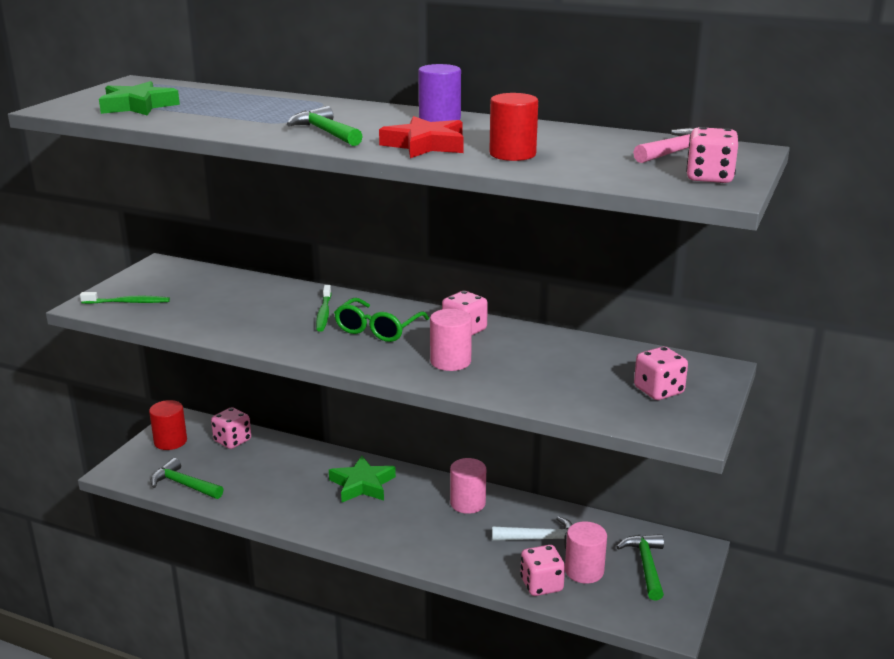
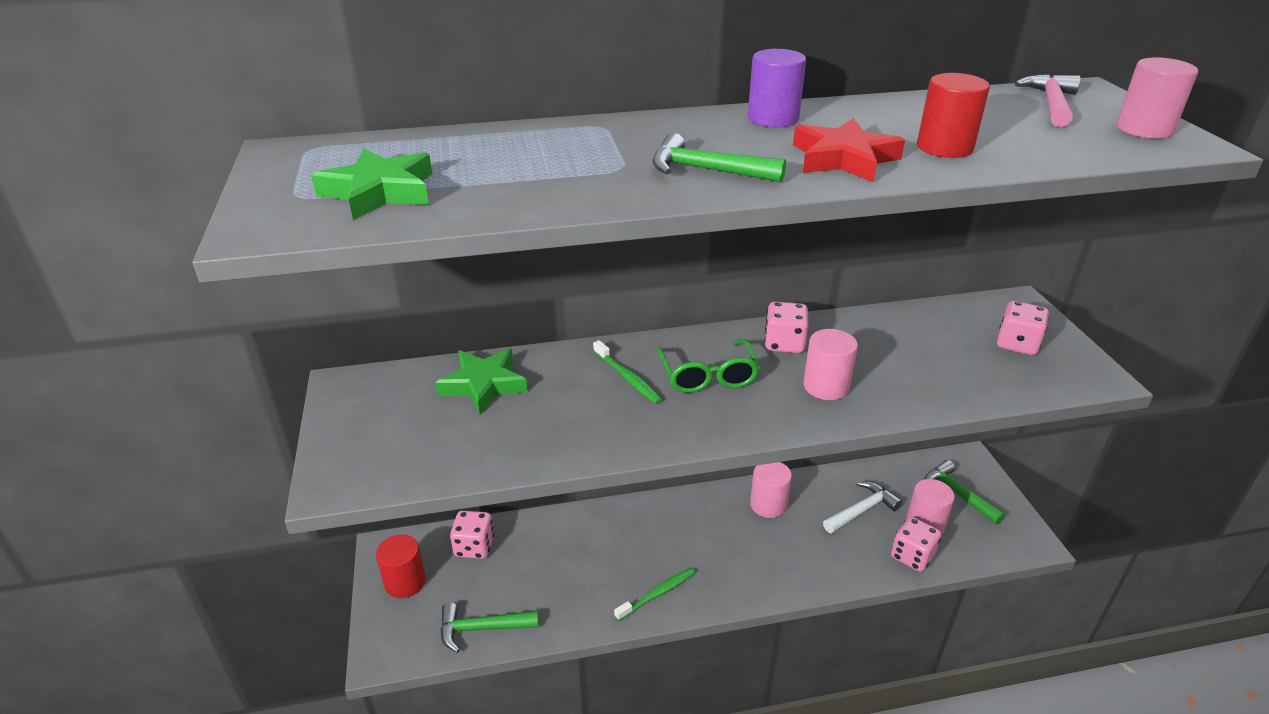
camera: 35 degrees left, 10 degrees up
green toothbrush [80,292,170,304] -> green toothbrush moved to [614,568,696,621]
green star [329,456,396,502] -> green star moved to [435,349,528,414]
pink dice [686,127,739,183] -> pink cylinder [1116,57,1198,139]

